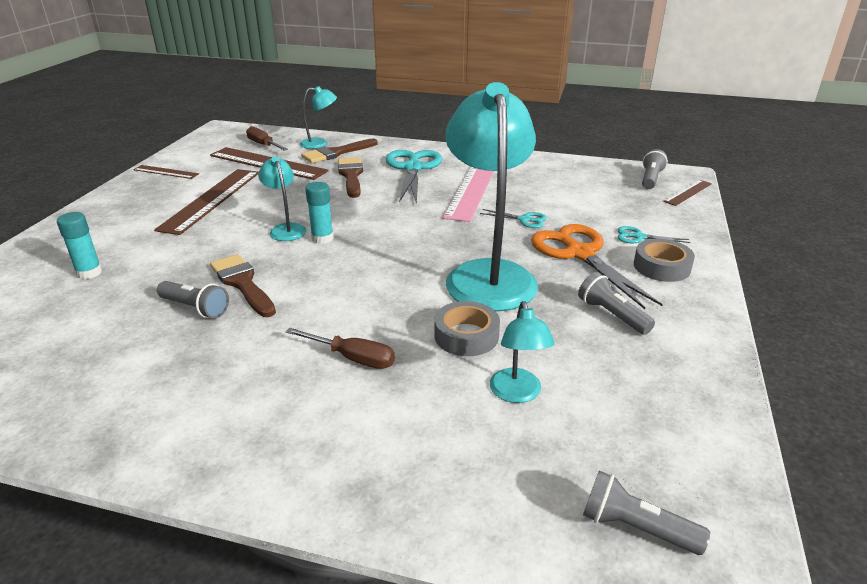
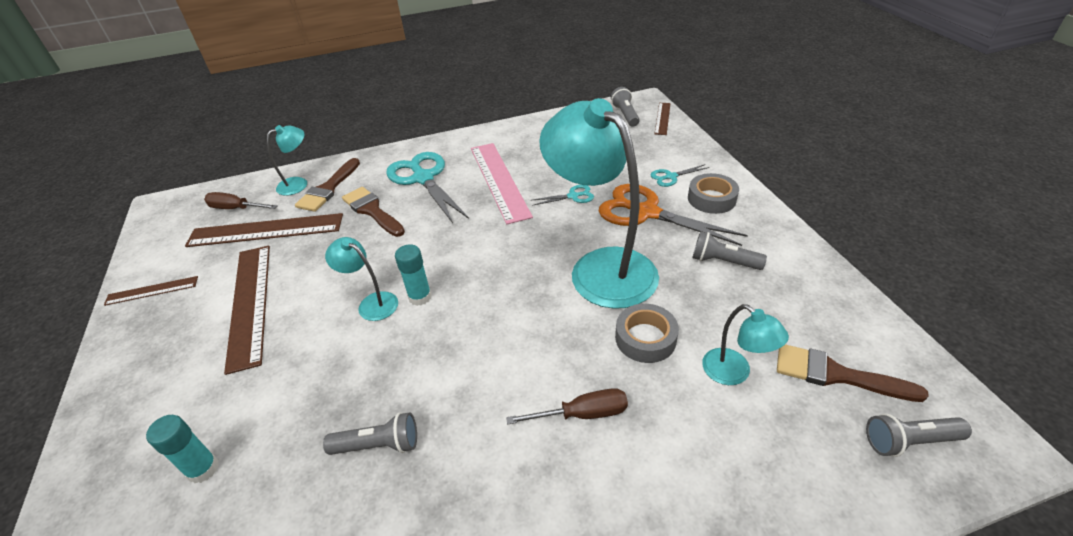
camera: 30 degrees left, 10 degrees up
brown brush [210,254,276,317] -> brown brush moved to [777,344,929,402]

